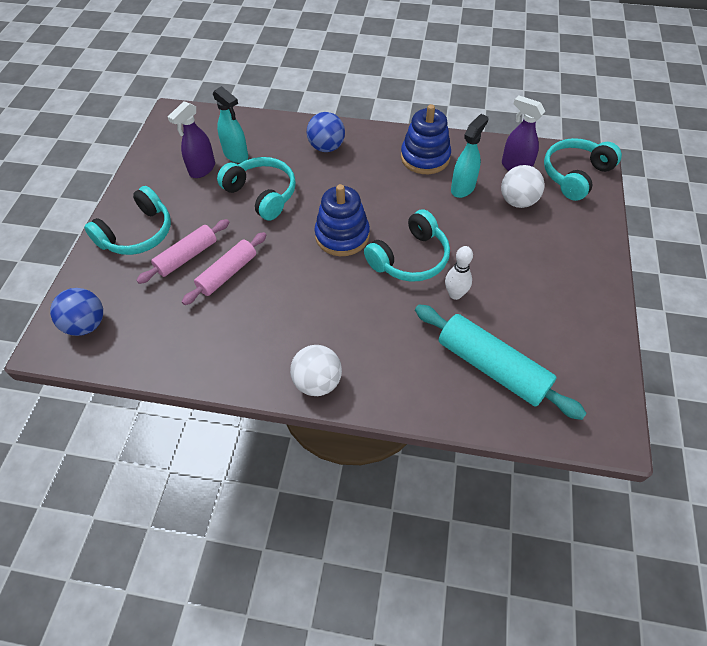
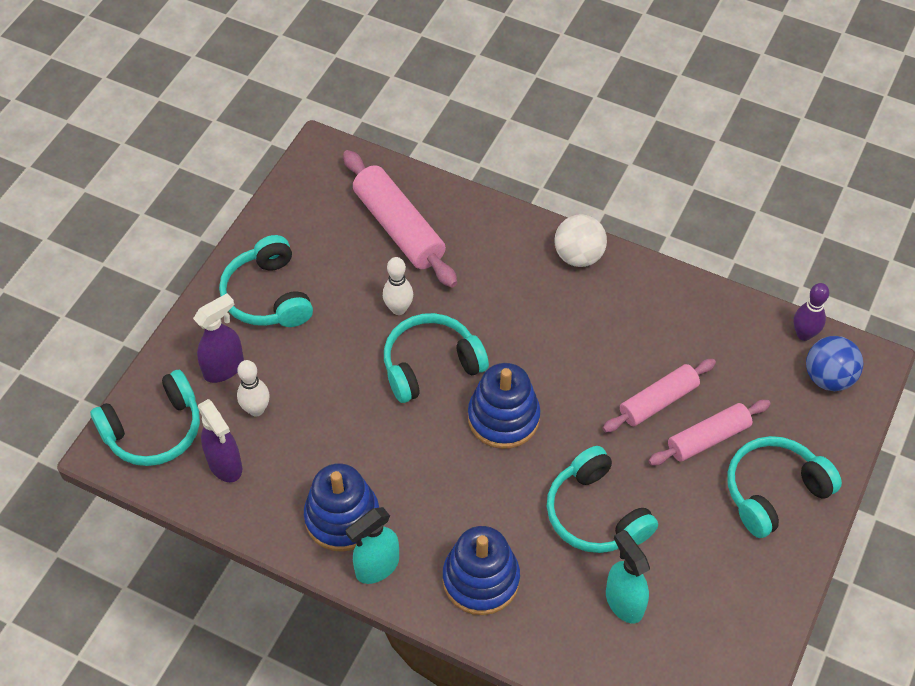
camera: 165 degrees left, 0 degrees up
purple spray bottle [168,101,215,178] -> purple spray bottle moved to [193,293,244,383]
blue ball [307,112,345,152] -> blue stacking toy [443,526,520,615]
turquoise rolling pin [415,304,587,420] -> pink rolling pin [343,150,457,288]
turquoise spray bottle [451,114,489,198] -> turquoise spray bottle moved to [346,507,399,584]
white ball [501,165,545,208] -> white bowling pin [237,360,270,416]
none -> turquoise headphones [219,235,313,327]
none -> purple bowling pin [794,283,829,341]

